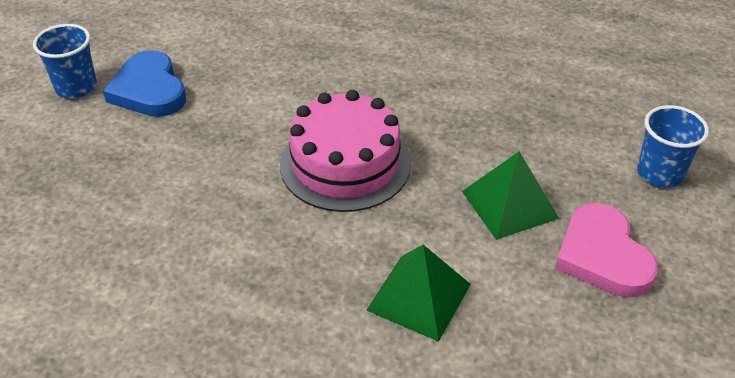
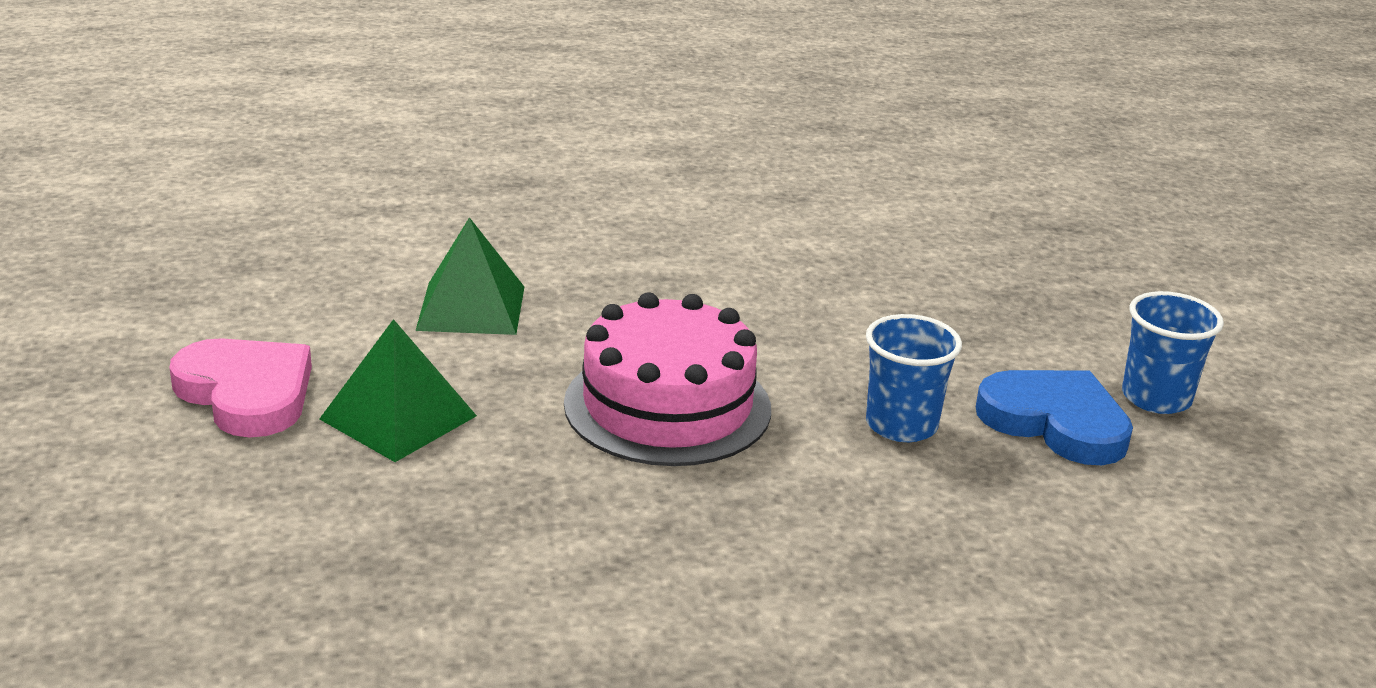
camera: 150 degrees right, 15 degrees down
blue cup [637,105,709,188] -> blue cup moved to [866,314,962,442]

